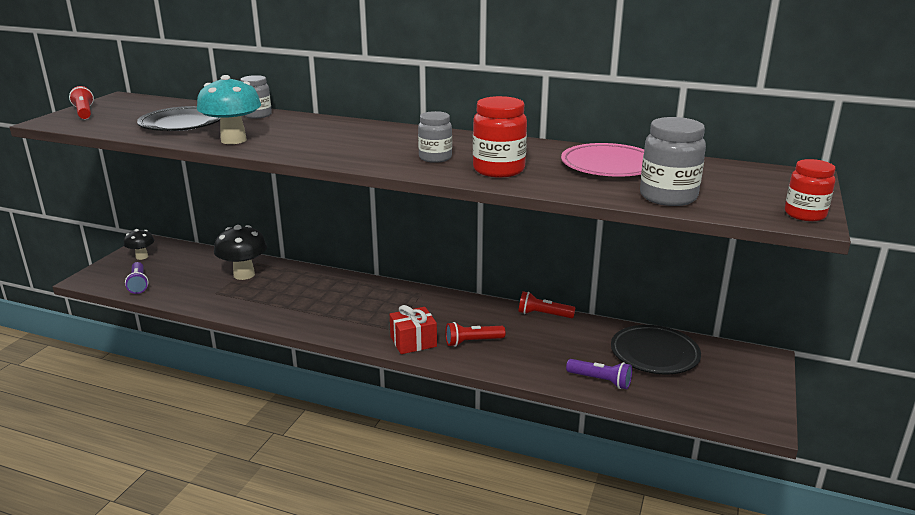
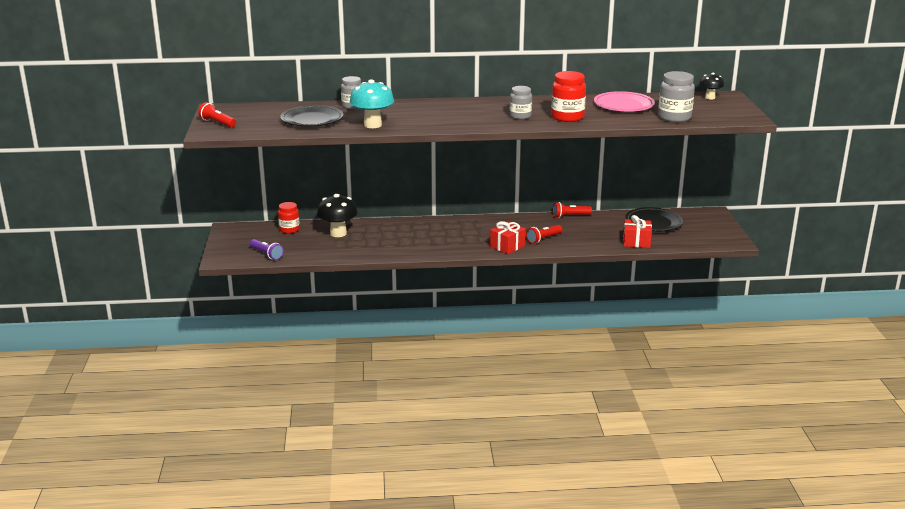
camera: 25 degrees left, 0 degrees up
black mushroom [124,229,154,260] -> black mushroom moved to [699,73,724,99]
purple flashlight [566,359,632,389] -> red gift [623,215,652,248]
red jar [785,159,835,221] -> red jar moved to [278,202,300,234]

